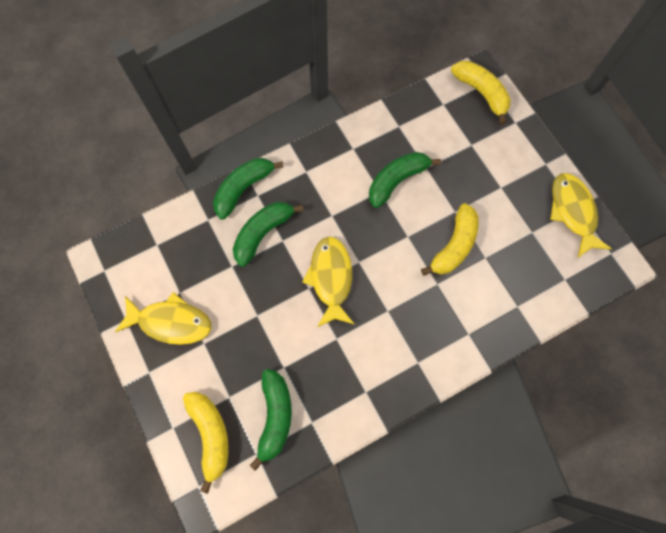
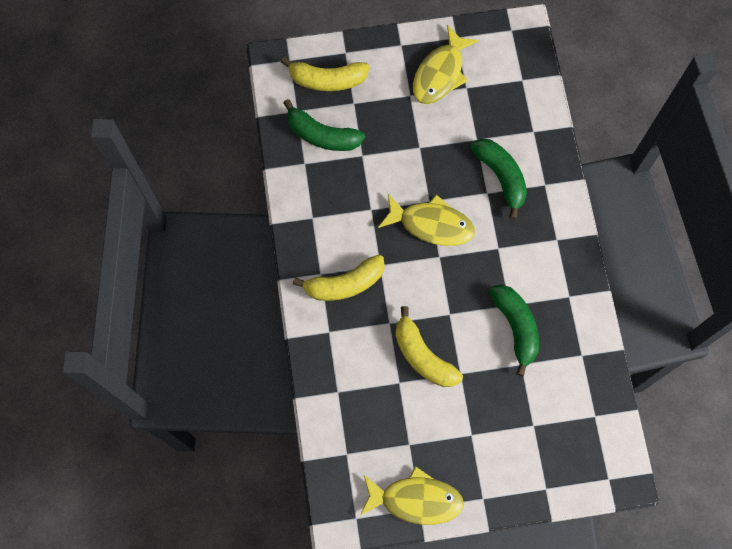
camera: 110 degrees right, 0 degrees up
green banana [213,158,284,220] -> none
yellow banana [451,61,511,125] -> yellow banana moved to [293,255,385,301]

